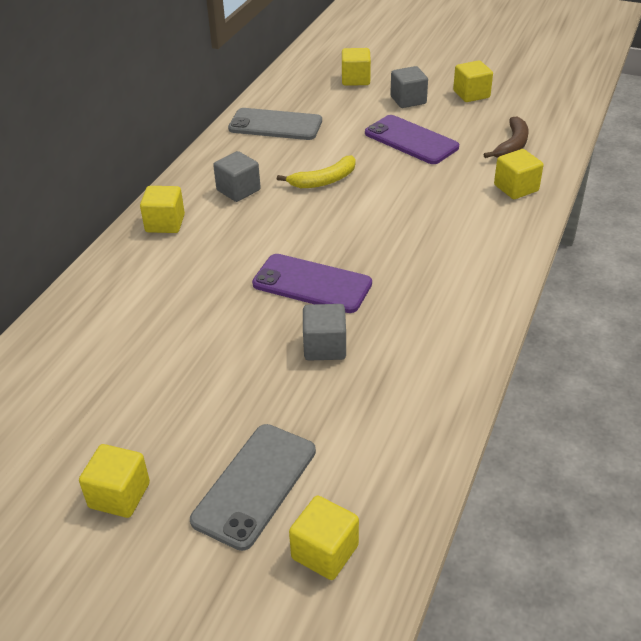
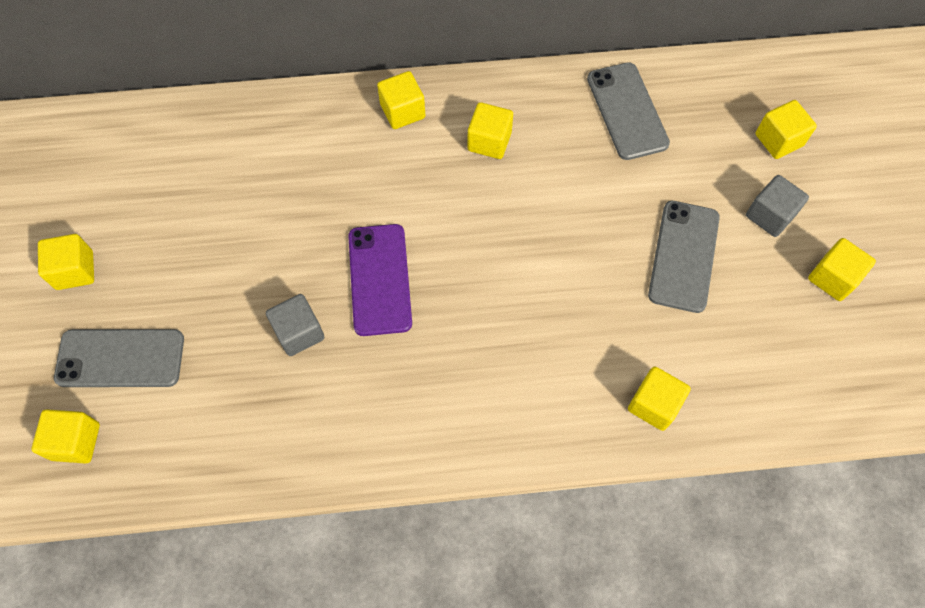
camera: 60 degrees right, 25 degrees up
grey cube [213,151,261,202] -> yellow cube [467,102,513,159]
yellow banana [277,155,355,188] -> none
purple phone [365,115,459,164] -> grey phone [648,201,720,313]
brown banana [483,116,528,158] -> none

